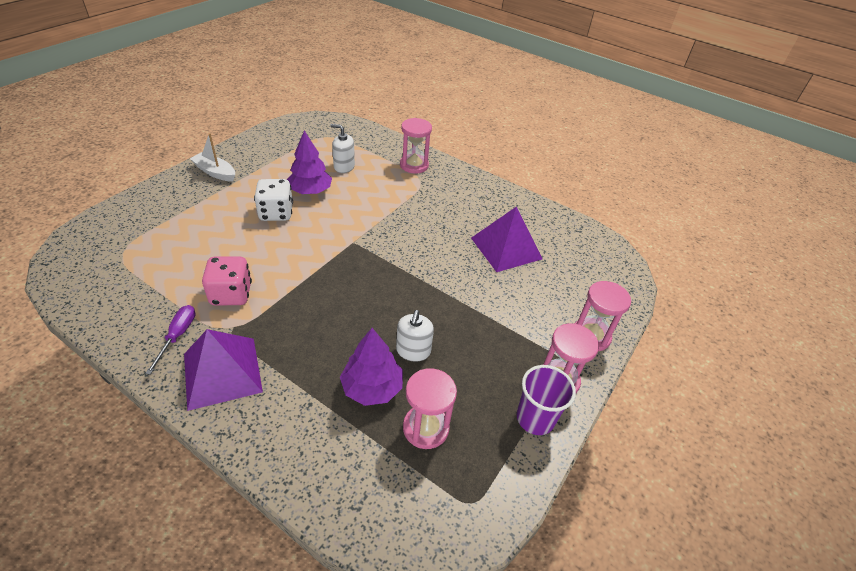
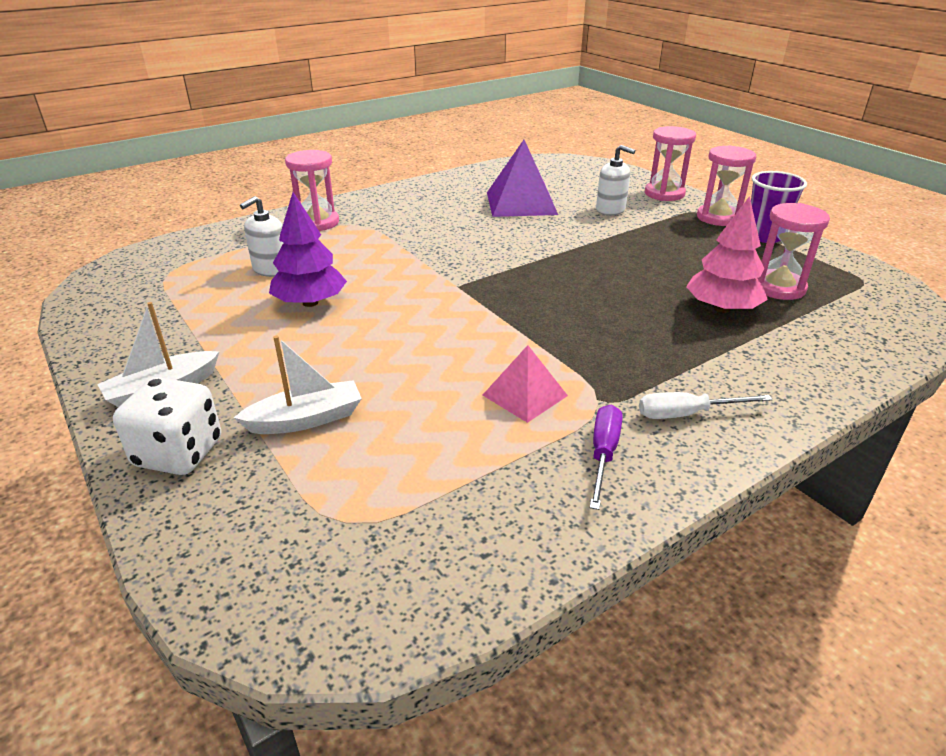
camera: 65 degrees left, 10 degrees down
purple screwdriver [145,305,195,375] -> purple screwdriver turned 75 degrees clockwise [590,404,623,510]
purple pyramid [184,329,263,411] -> white screwdriver [639,392,773,419]
pink dice [202,256,252,306] -> pink pyramid [483,345,568,423]
white dice [254,179,293,221] -> white dice moved to [113,377,221,475]
purple tree [340,328,403,406] -> pink tree [686,196,768,313]
white soap dispenser [396,310,434,362] -> white soap dispenser moved to [596,145,635,216]
none -> white boat [234,335,362,434]

